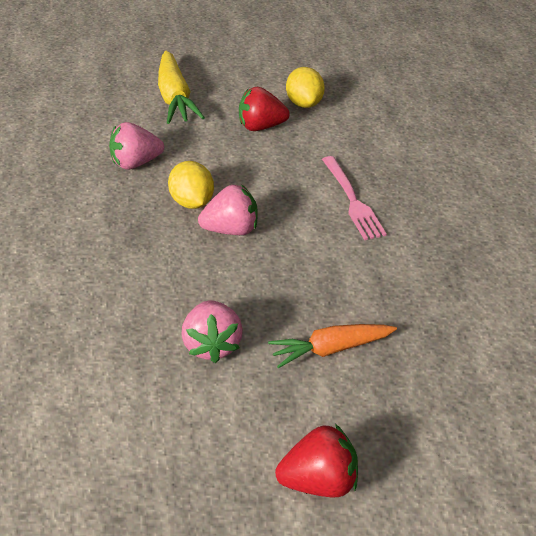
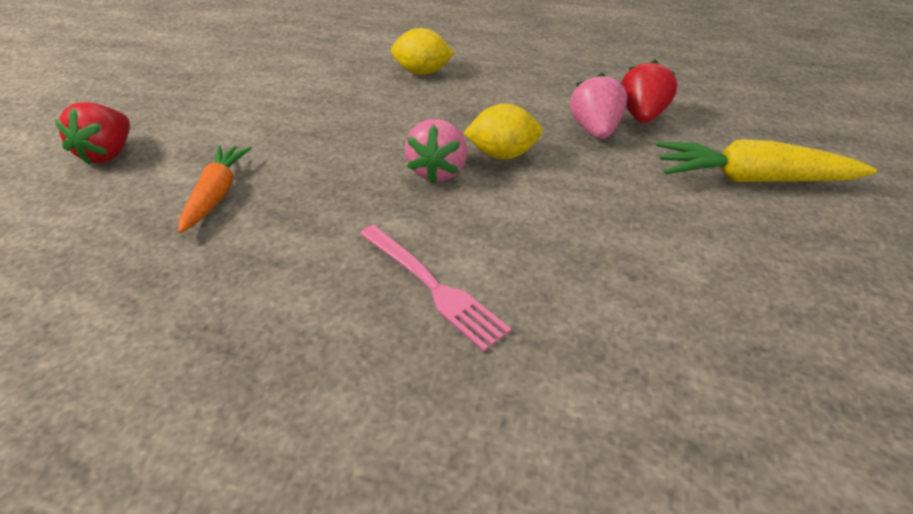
camera: 110 degrees right, 0 degrees up
pink strawberry [182,300,243,363] -> none
red strawberry [239,87,290,131] -> red strawberry moved to [621,60,677,123]
yellow lemon [286,67,325,108] -> yellow lemon moved to [391,28,455,75]
pink fork [322,156,387,240] -> pink fork turned 135 degrees counterclockwise [360,225,511,352]

